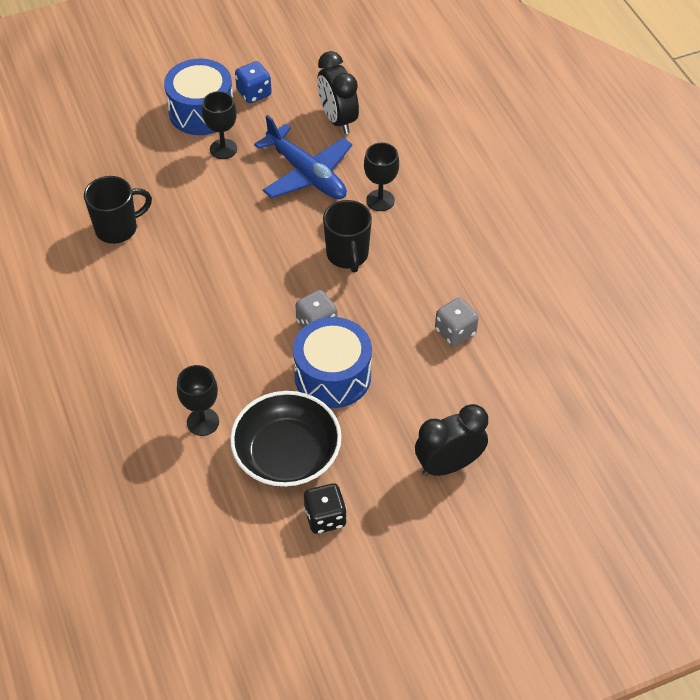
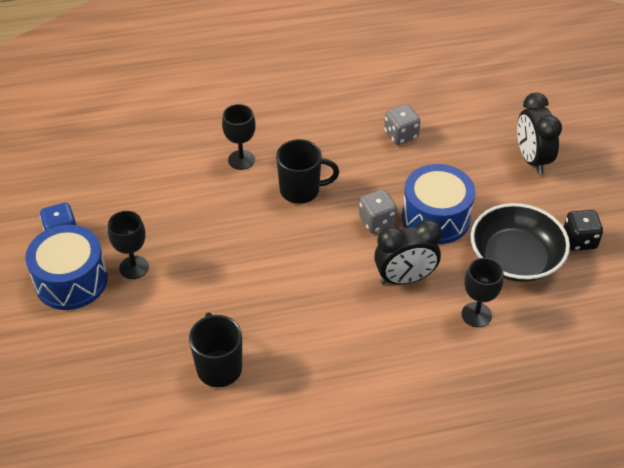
camera: 80 degrees left, 5 degrees down
blue plane [254,115,352,199] -> none
black clock [317,51,359,134] -> black clock moved to [374,219,442,285]

